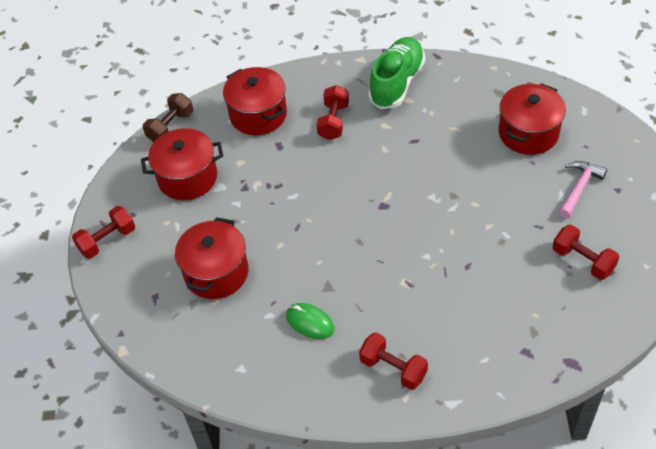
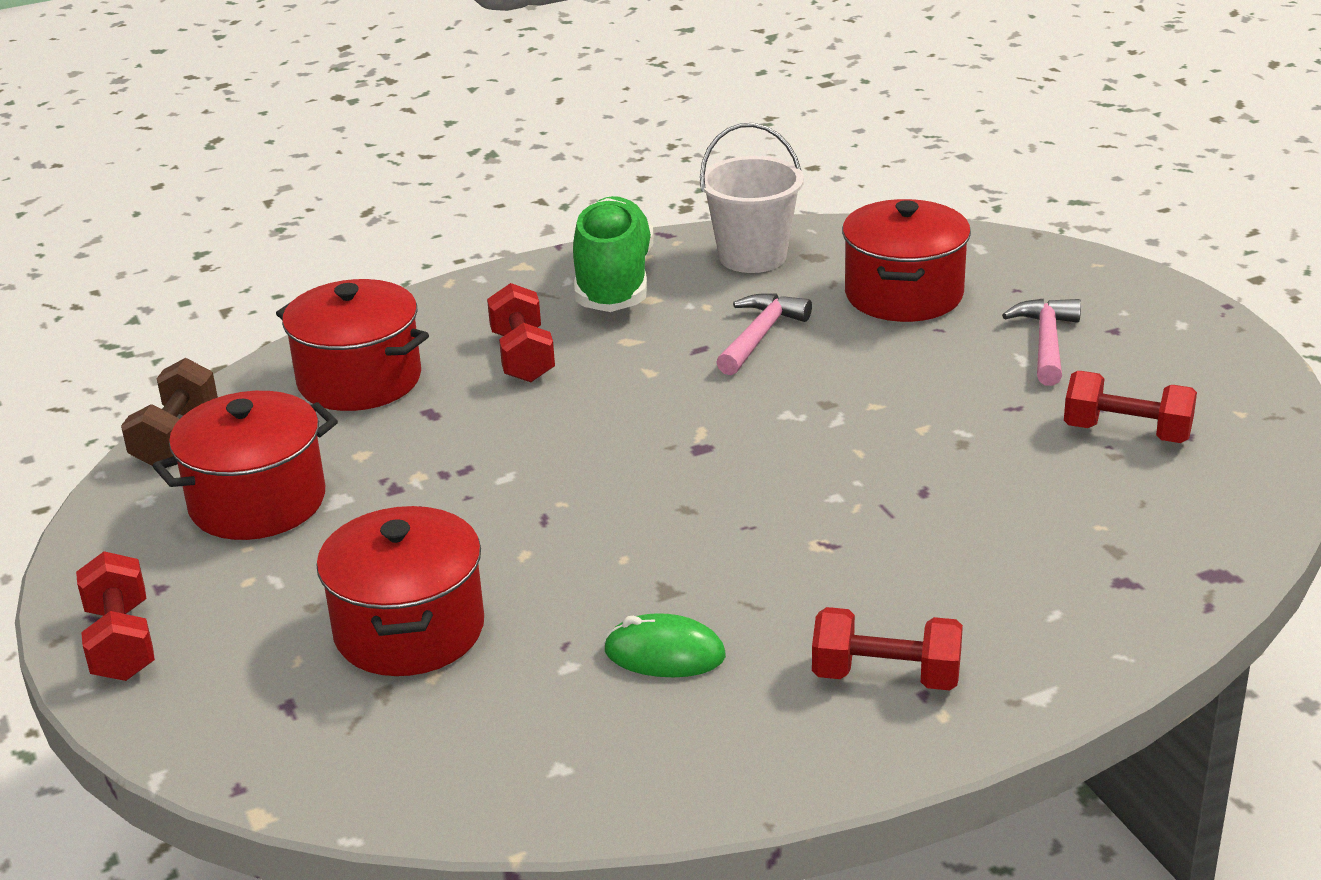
camera: 25 degrees left, 20 degrees down
red dumbbell [72,206,135,259] -> red dumbbell turned 45 degrees counterclockwise [76,551,155,681]
none -> white bucket [699,123,804,273]
none -> pink hammer [716,294,812,375]

